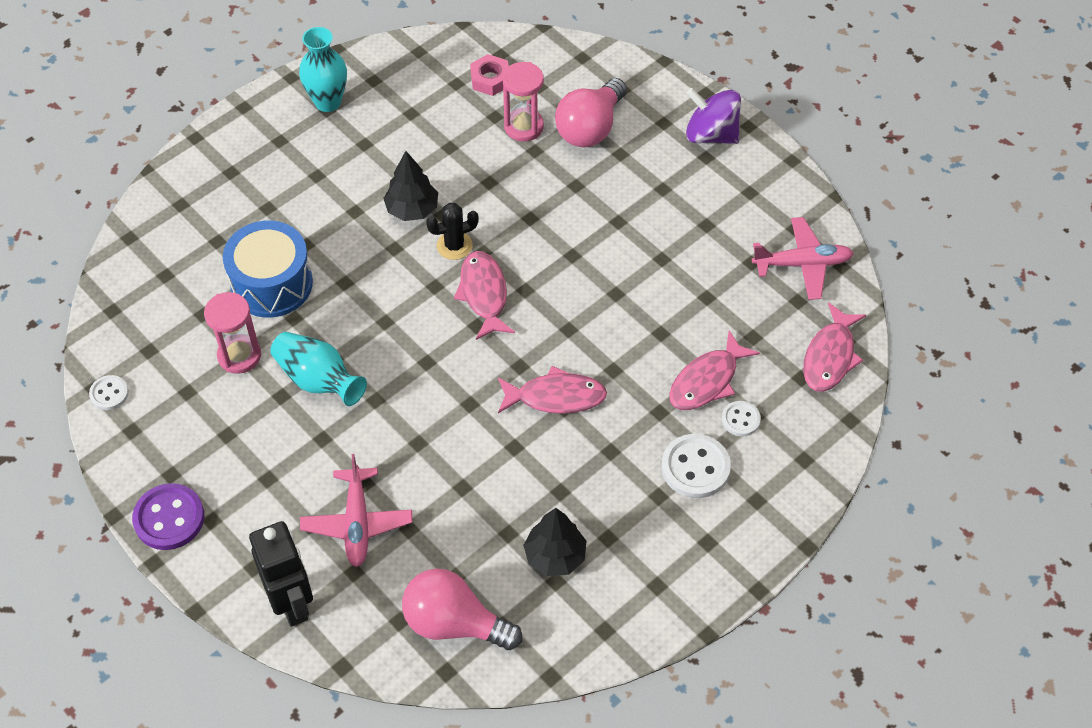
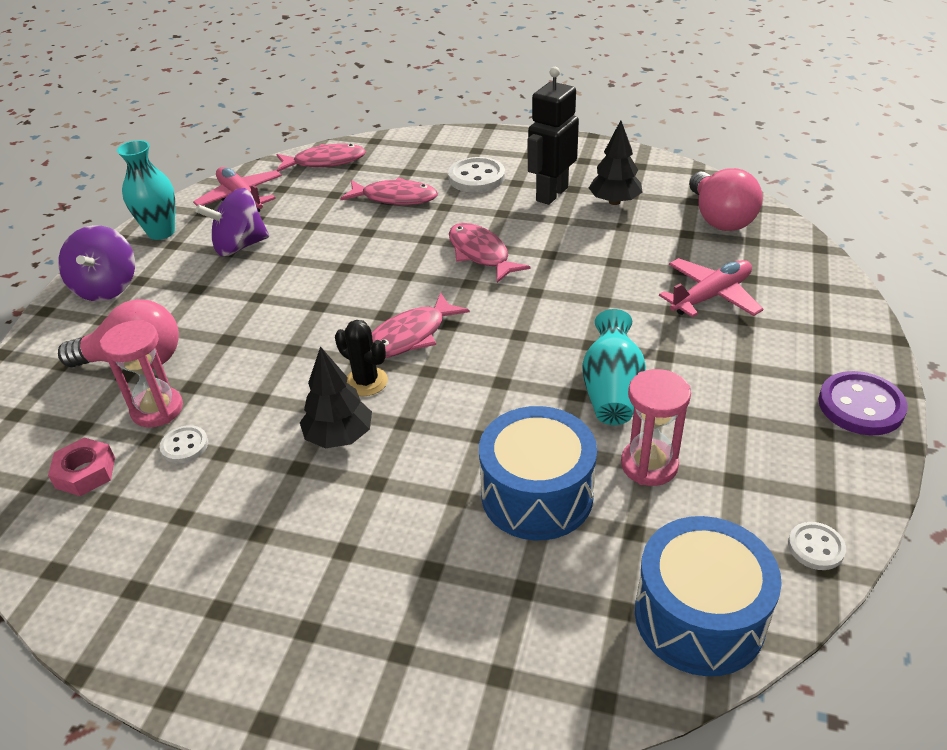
camera: 120 degrees left, 15 degrees down
black robot [249,521,313,627] -> black robot moved to [528,67,579,205]
turquoise vase [299,27,347,112] -> turquoise vase moved to [117,140,175,240]
white button [722,401,761,436] -> white button moved to [160,425,208,463]
none -> purple spinning top [195,188,269,256]
none -> blue drum [635,516,782,676]

